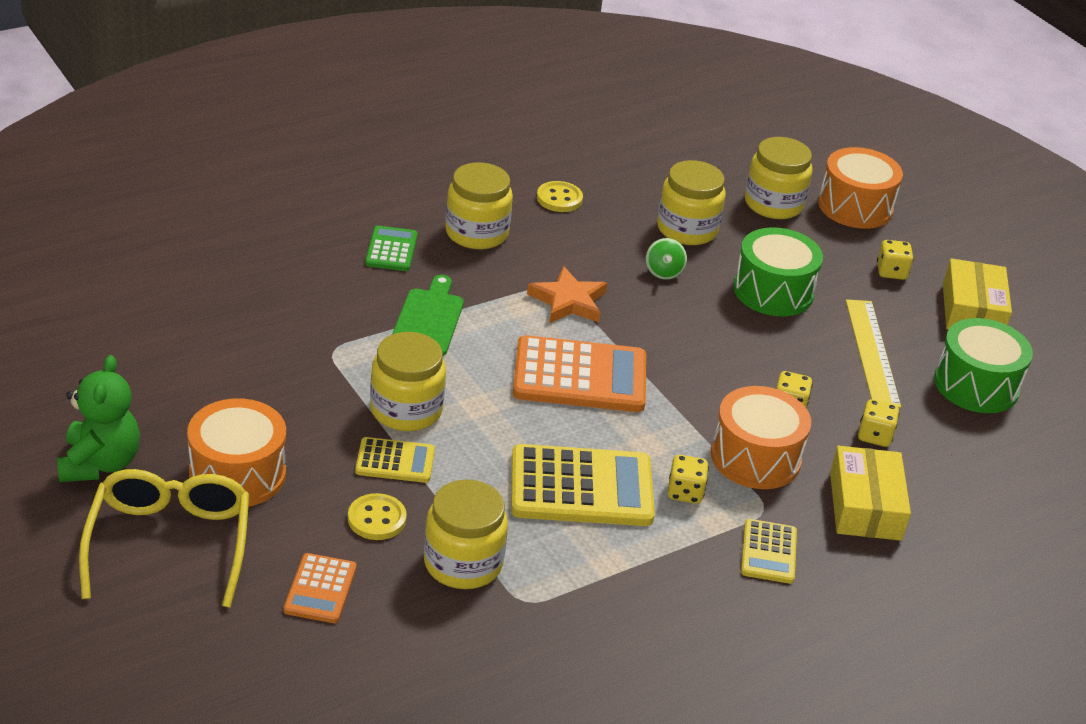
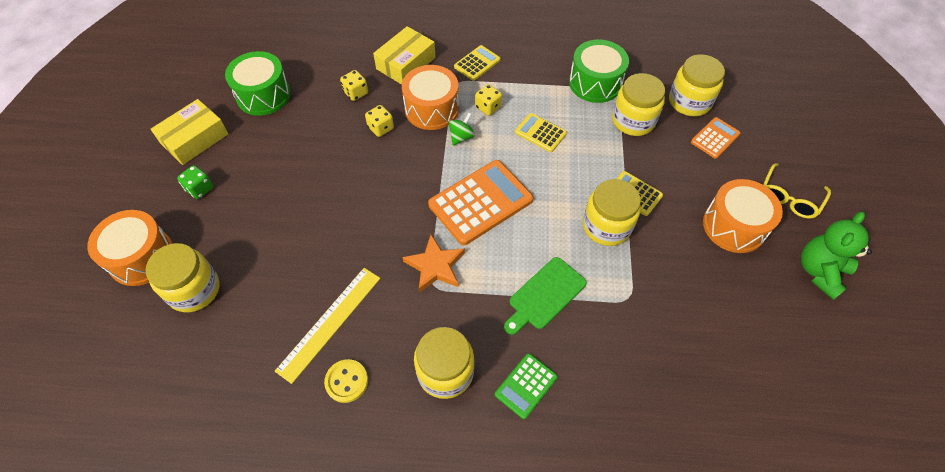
camera: 140 degrees left, 20 degrees up
yellow glasses [79,469,249,608] -> yellow glasses [763,163,831,218], size x0.64
yellow button [348,493,407,540] -> none
yellow calculator [511,444,655,526] -> yellow calculator [515,113,567,152], size x0.53
orange calculator [513,335,646,412] -> orange calculator turned 105 degrees clockwise [428,160,534,245]
green spinning top [646,238,687,280] -> green spinning top moved to [449,112,475,145]
yellow jar [657,160,726,245] -> yellow jar moved to [669,54,725,116]
green drum [733,227,823,316] -> green drum moved to [569,39,629,103]
yellow ruler [846,299,901,408] -> yellow ruler moved to [275,268,380,384]
yellow dice [877,240,914,280] -> green dice [177,165,213,199]

